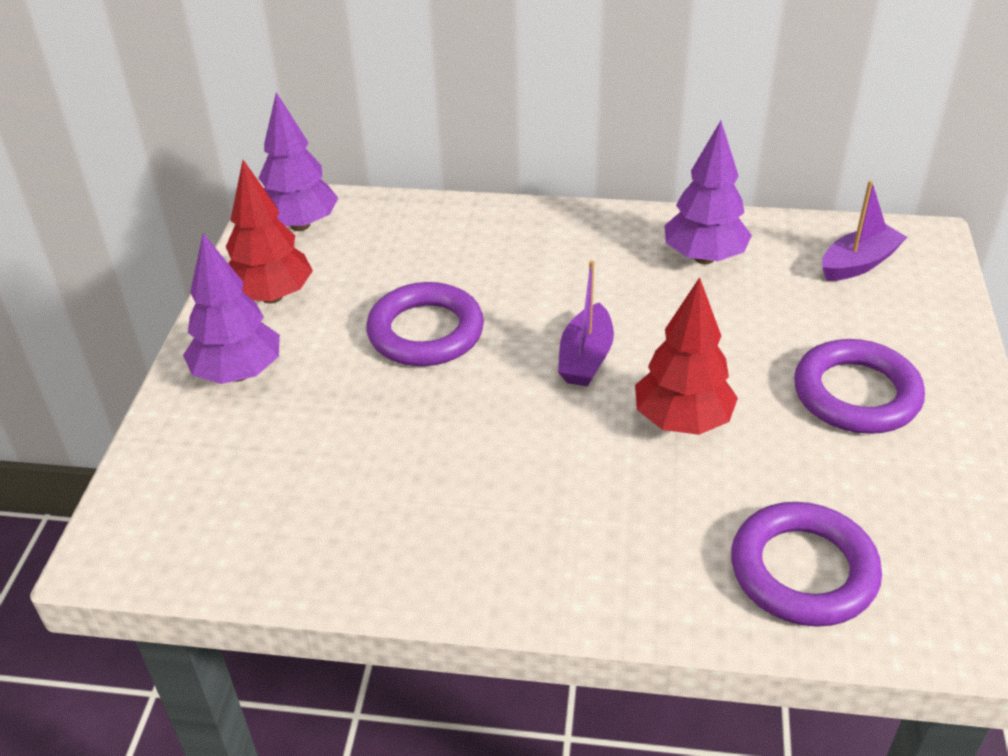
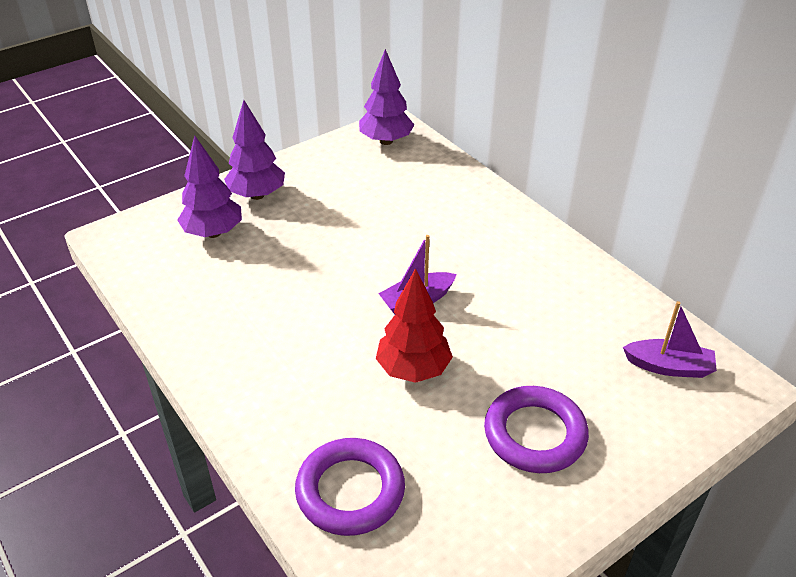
camera: 45 degrees right, 0 degrees up
red tree [226,160,313,304] -> none
purple ring [366,282,484,366] -> none
purple tree [665,121,752,264] -> purple tree moved to [177,135,242,238]

